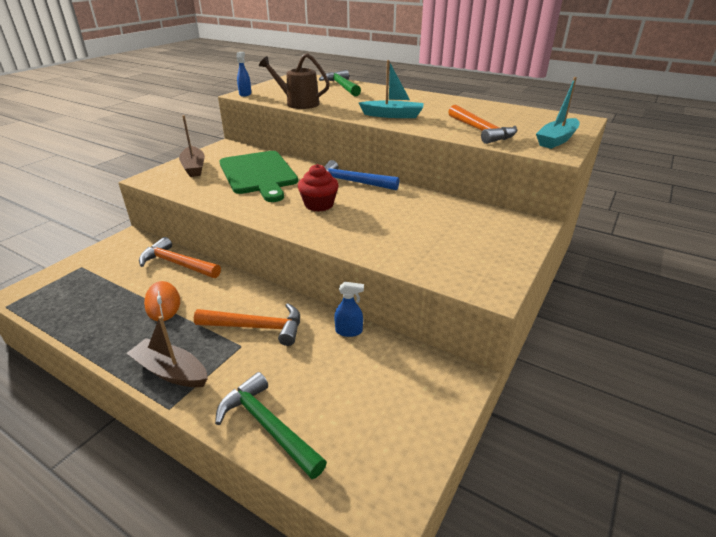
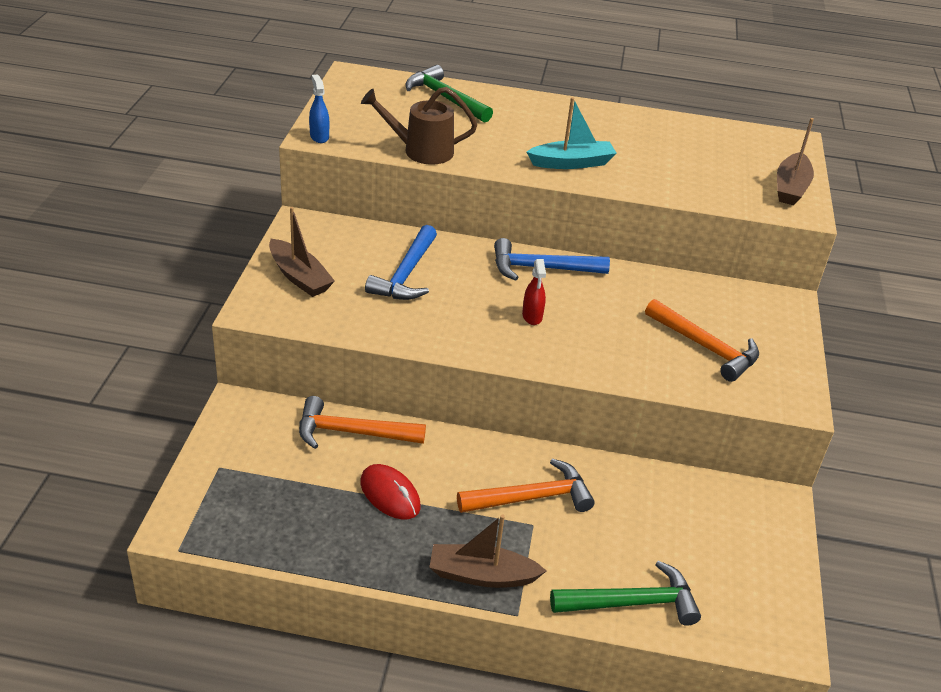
camera: 25 degrees left, 5 degrees up
orange mouse [144,281,180,321] -> red mouse [360,464,421,520]
green hammer [215,372,327,479] -> green hammer turned 150 degrees clockwise [550,561,701,626]
green cutting board [219,151,298,202] -> blue hammer [365,225,437,300]
red cupcake [298,164,339,212] -> red spray bottle [522,259,546,325]
blue spray bottle [334,282,364,337] -> none
orange hammer [448,105,517,144] -> orange hammer moved to [645,299,759,382]
turquoise boat [536,77,579,149] -> brown boat [777,118,814,205]

